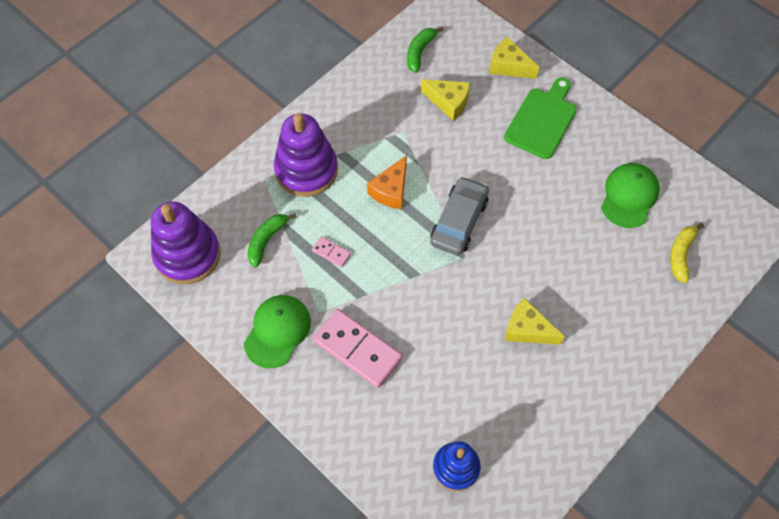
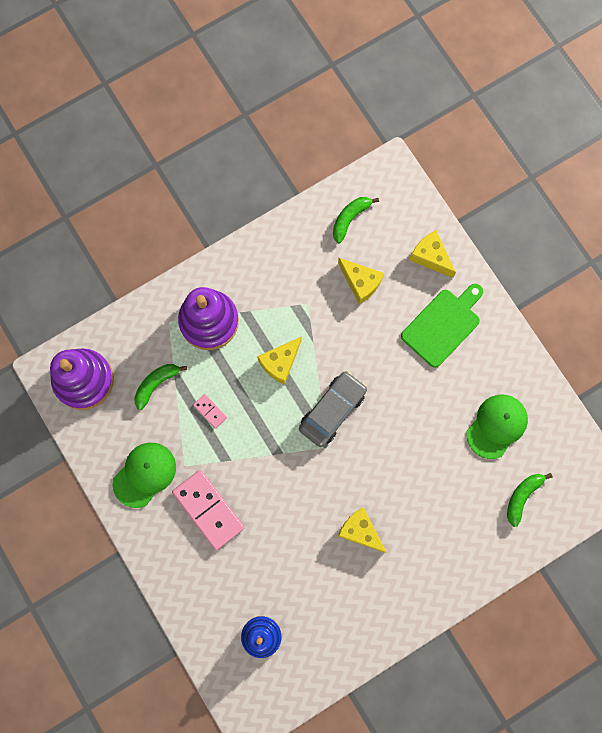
camera: 15 degrees right, 15 degrees up
orange cheese [367,155,407,209] -> yellow cheese [257,336,302,385]
yellow banana [670,223,704,283] -> green banana [507,473,552,527]

